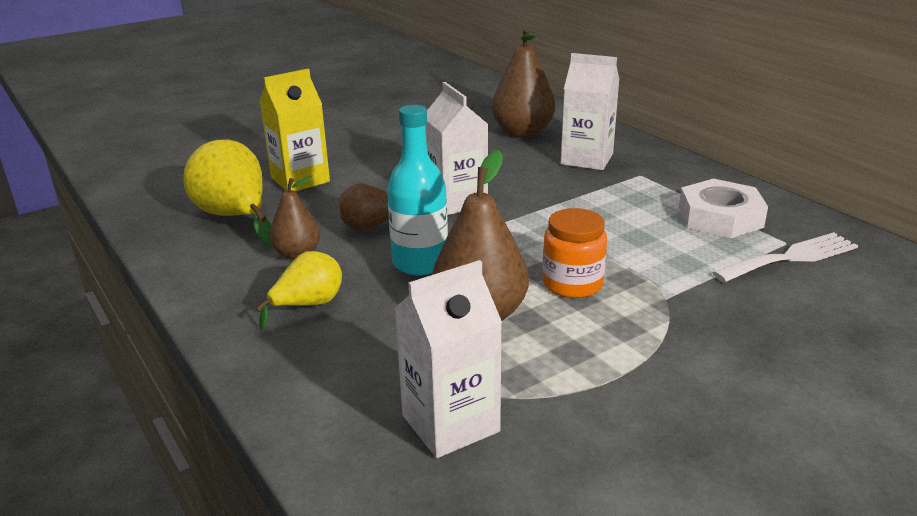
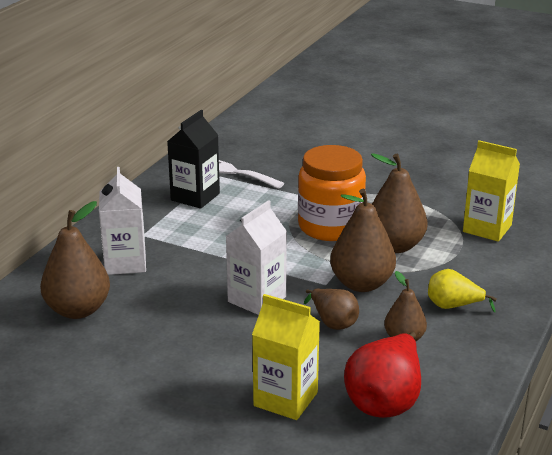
camera: 120 degrees left, 0 degrees up
yellow pear [183,140,272,247] -> red pear [344,332,421,418]
turquoise bottle [387,105,448,275] -> brown pear [330,189,396,292]
white carton [394,260,502,458] -> yellow carton [463,140,520,242]
orange jar [542,208,607,298] -> orange jar [298,145,366,241], size x1.63
white nut [679,179,768,238] -> black carton [167,110,220,209]

